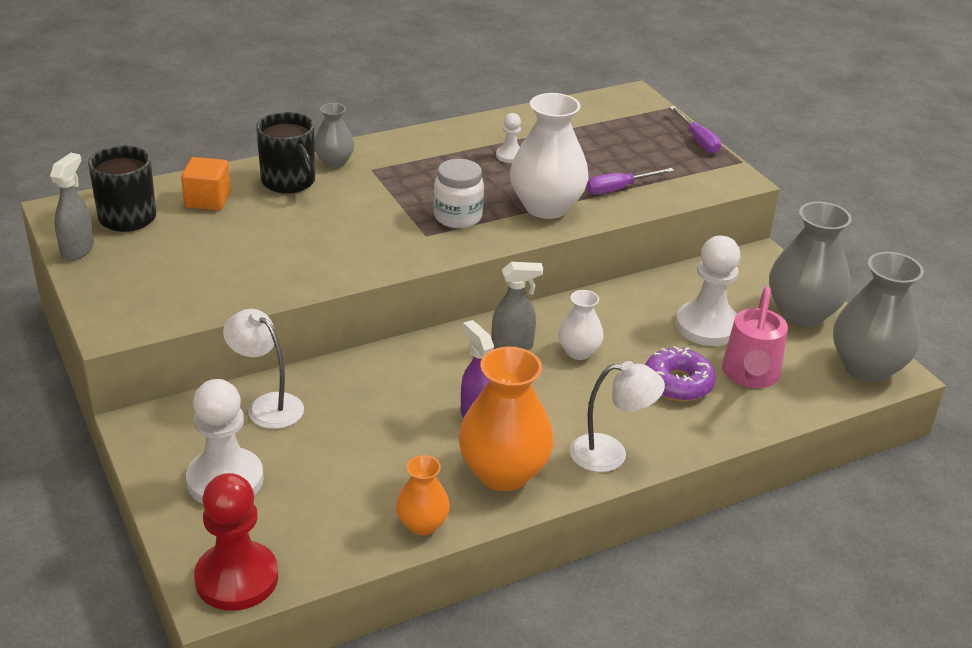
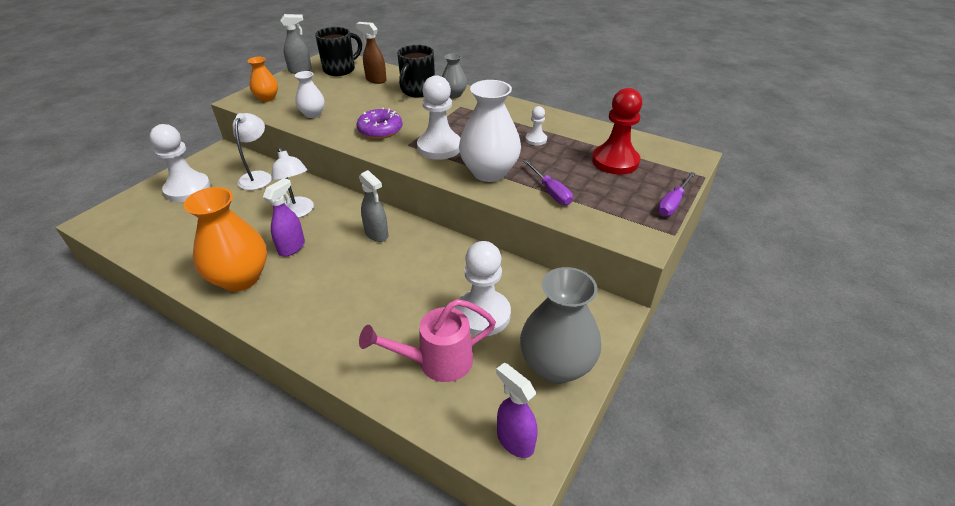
camera: 60 degrees right, 5 degrees up
orange cube [181,157,231,211] -> brown spray bottle [356,22,387,84]
red pawn [194,473,278,611] -> red pawn moved to [592,88,642,175]
orange vase [396,455,450,535] -> orange vase moved to [248,57,278,102]
white jar [433,159,484,228] -> white pawn [417,75,460,160]
white vase [558,290,604,360] -> white vase moved to [295,71,325,118]
white lamp [570,361,665,472] -> white lamp moved to [272,147,314,218]
purple screwdriver [586,168,674,195] -> purple screwdriver turned 150 degrees counterclockwise [524,160,573,205]
purple donut [645,346,716,401] -> purple donut moved to [357,108,403,139]
grey vase [833,252,924,382] -> purple spray bottle [496,362,537,458]

